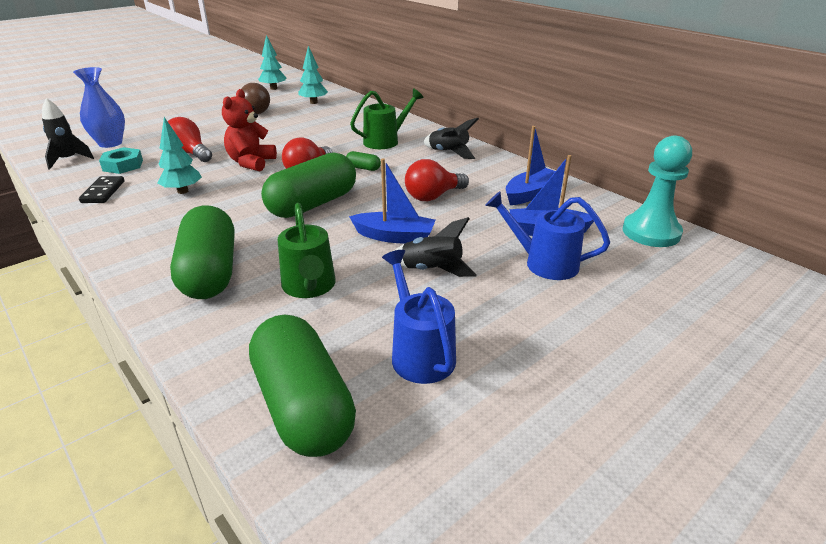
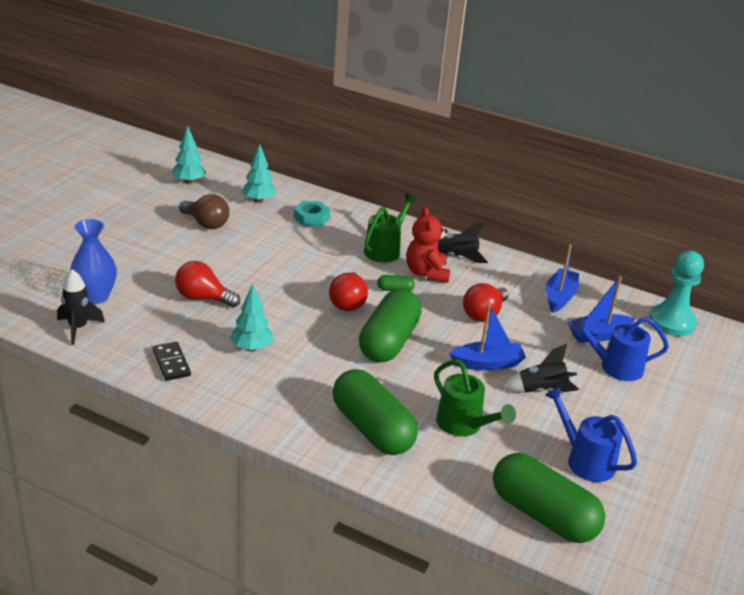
camera: 25 degrees left, 0 degrees up
turquoise nut [99,147,143,174] -> turquoise nut moved to [294,201,331,227]
red teddy bear [222,89,277,171] -> red teddy bear moved to [406,207,450,283]

